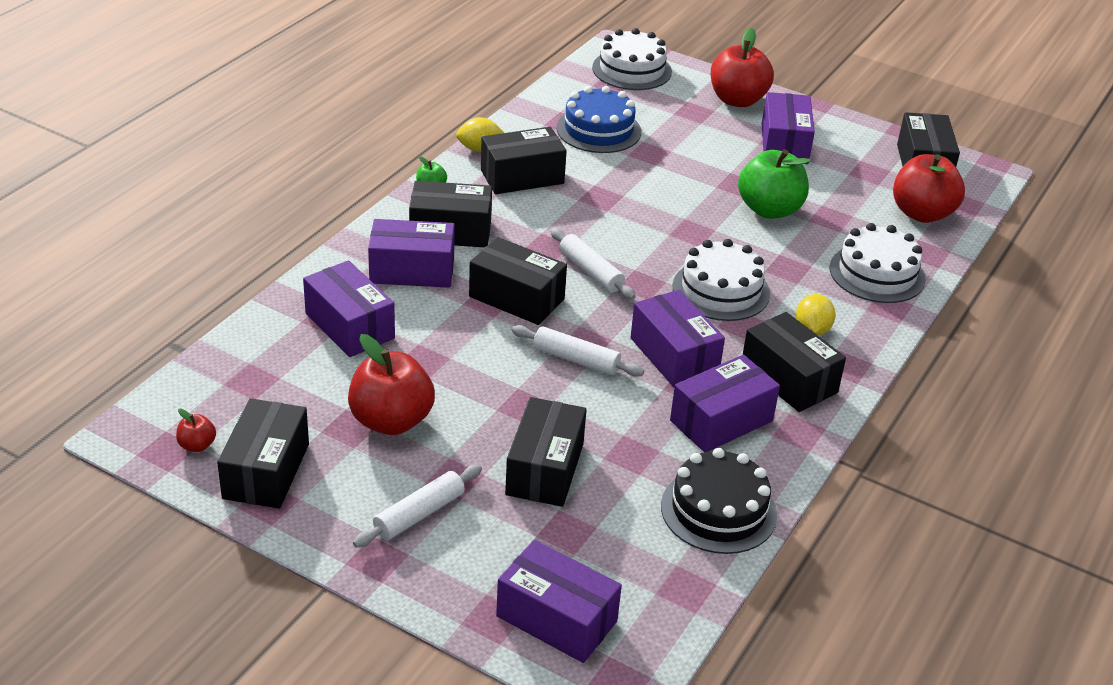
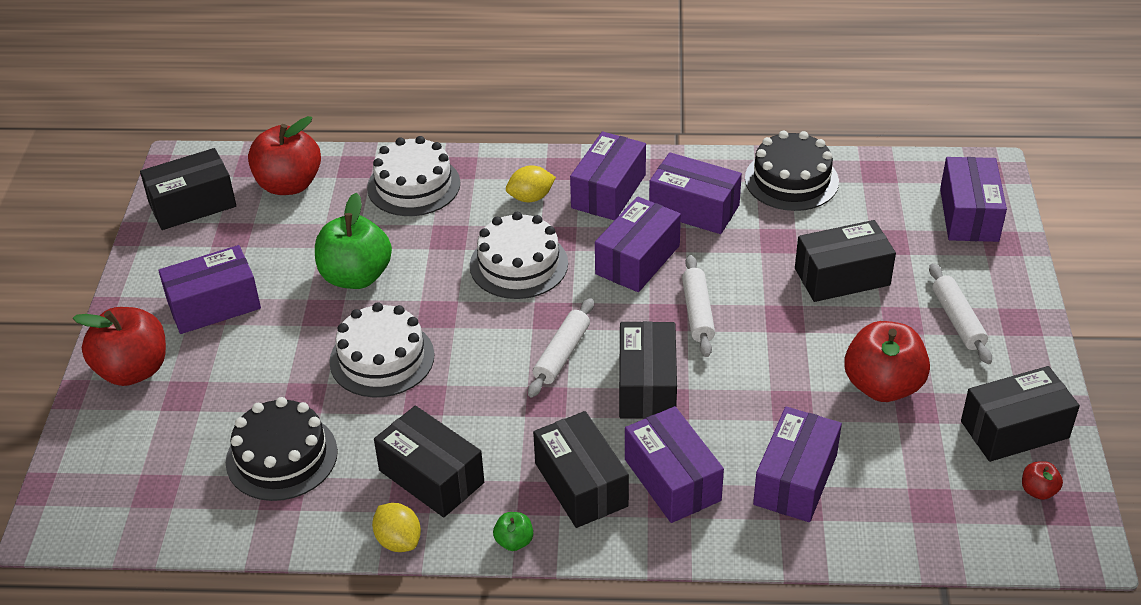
camera: 115 degrees left, 5 degrees up
white rolling pin [353,465,482,548] -> white rolling pin turned 60 degrees clockwise [929,263,992,364]
blue cake [557,86,641,153] -> black cake [226,397,338,501]
white cake [592,28,672,90] -> white cake moved to [329,302,434,397]
black box [743,312,846,412] -> purple box [570,132,646,221]

